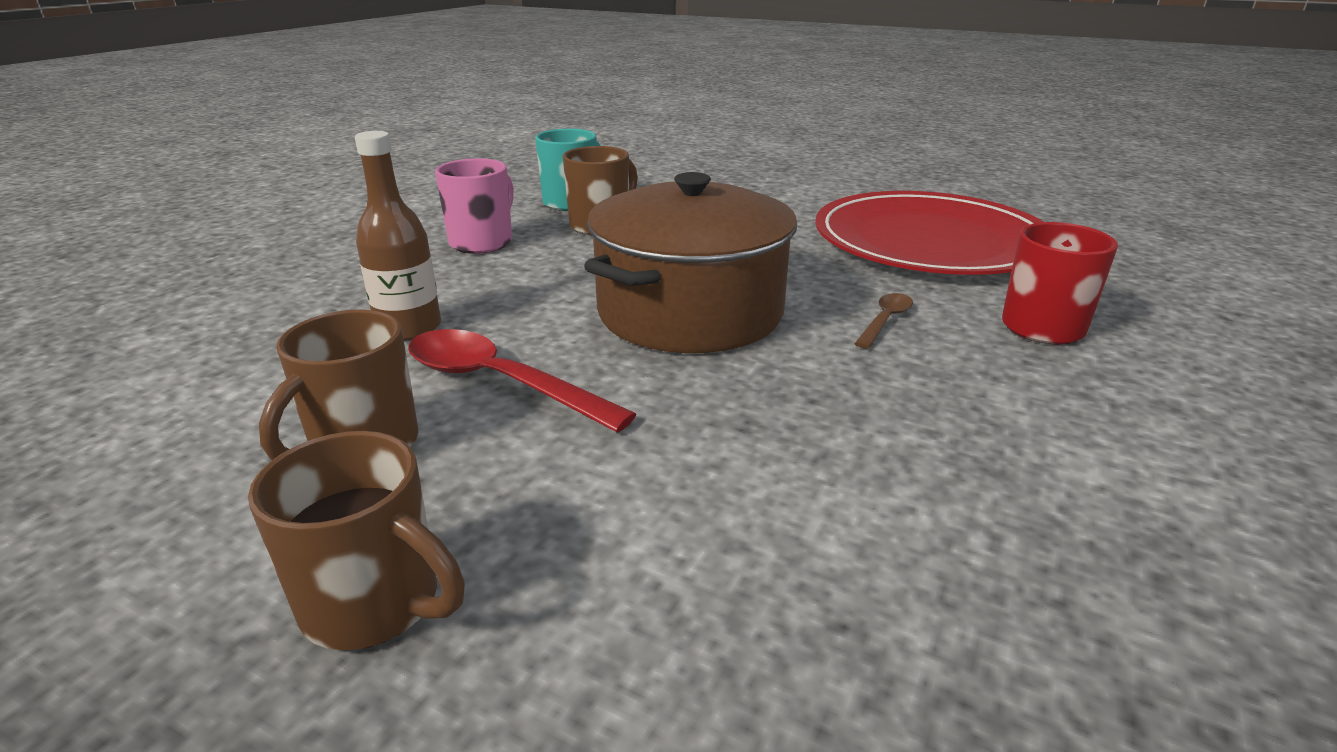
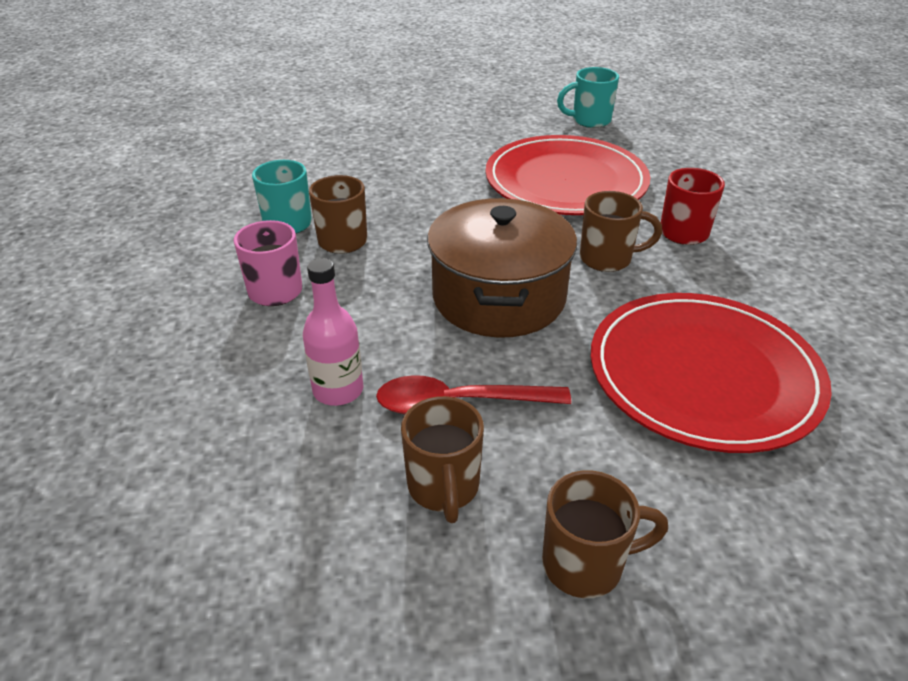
camera: 35 degrees left, 10 degrees up
brown bottle [355,131,441,341] -> pink bottle [303,258,363,406]
brown spoon [854,293,913,349] -> brown mug [580,191,662,272]
none -> turquoise mug [557,67,619,128]
none -> red plate [590,293,832,453]

